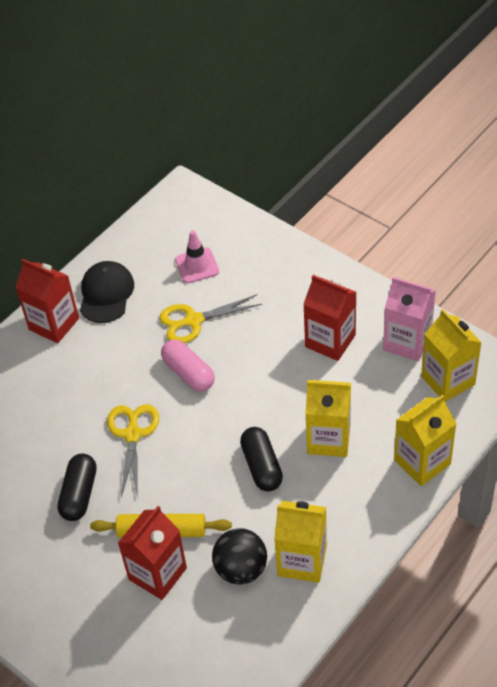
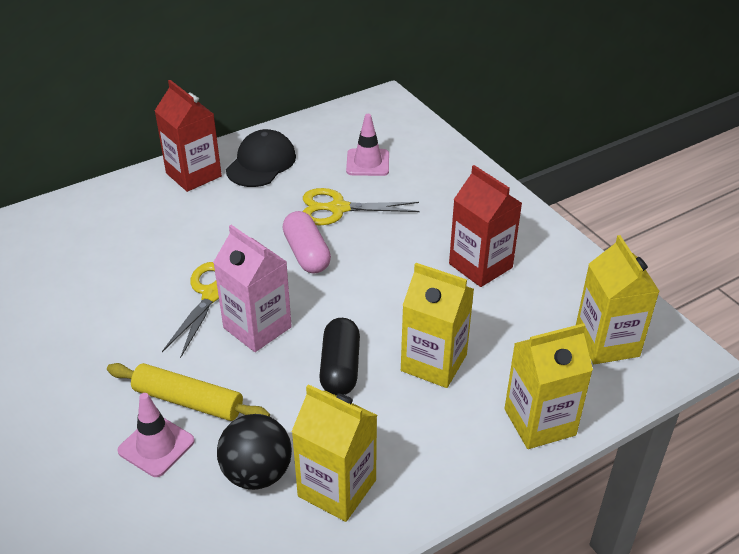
camera: 15 degrees right, 10 degrees down
black capsule [58,454,96,521] -> none
red carton [118,506,187,600] -> pink traffic cone [118,393,195,477]
pink carton [383,277,436,361] -> pink carton moved to [213,225,292,352]

